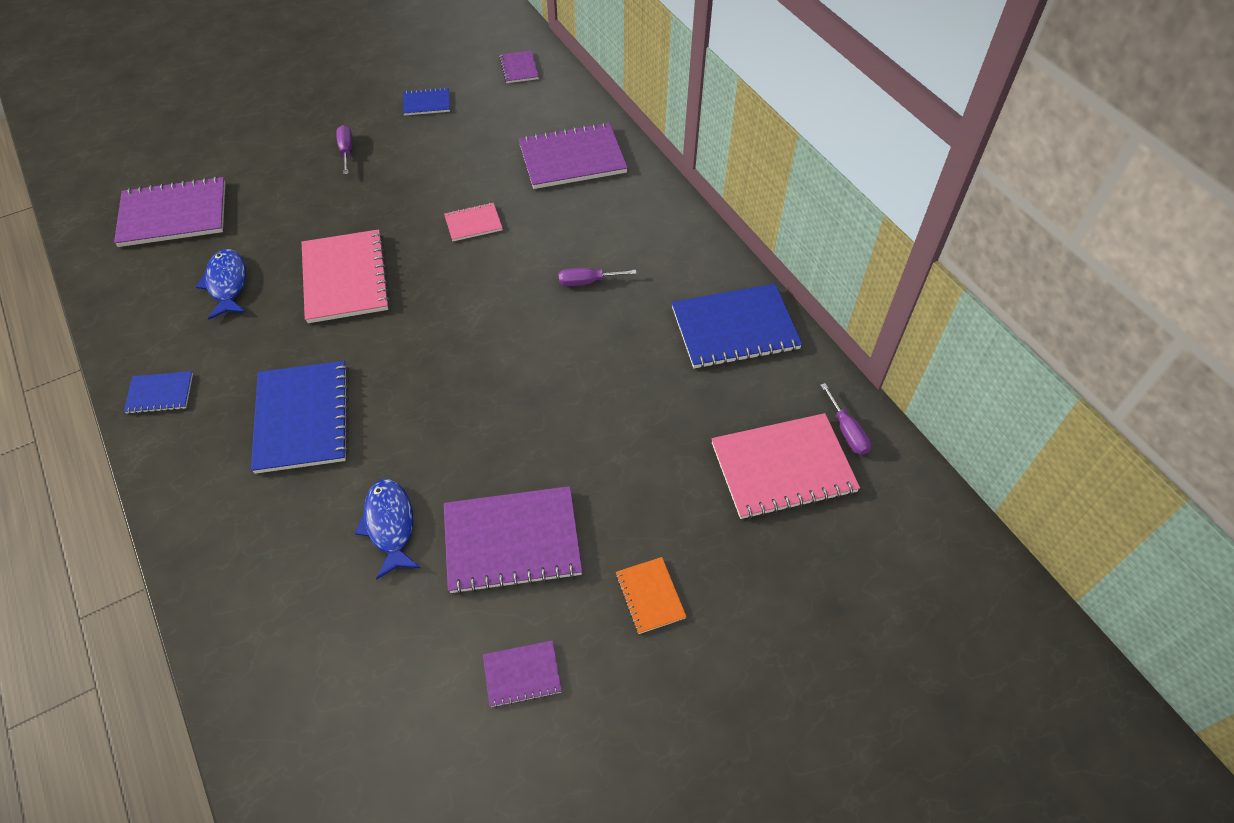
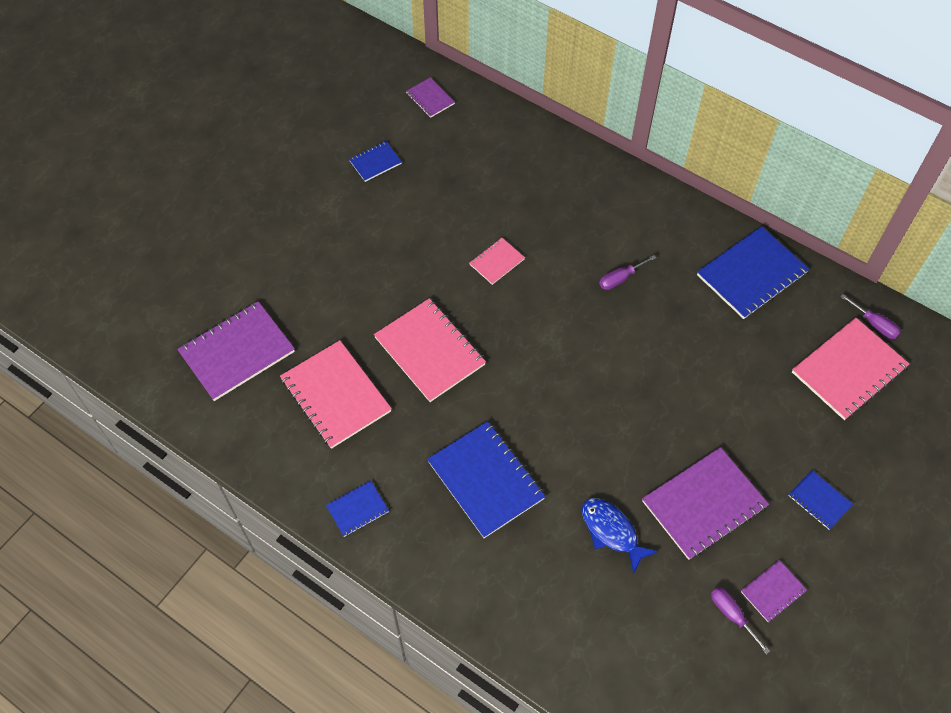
camera: 25 degrees left, 5 degrees up
blue fish [196,249,246,320] -> pink notebook [280,340,392,449]
purple screwdriver [336,125,352,174] -> purple screwdriver moved to [711,587,770,654]
purple notebook [518,122,628,189] -> none
orange notebook [615,557,687,634] -> blue notebook [789,470,853,530]

